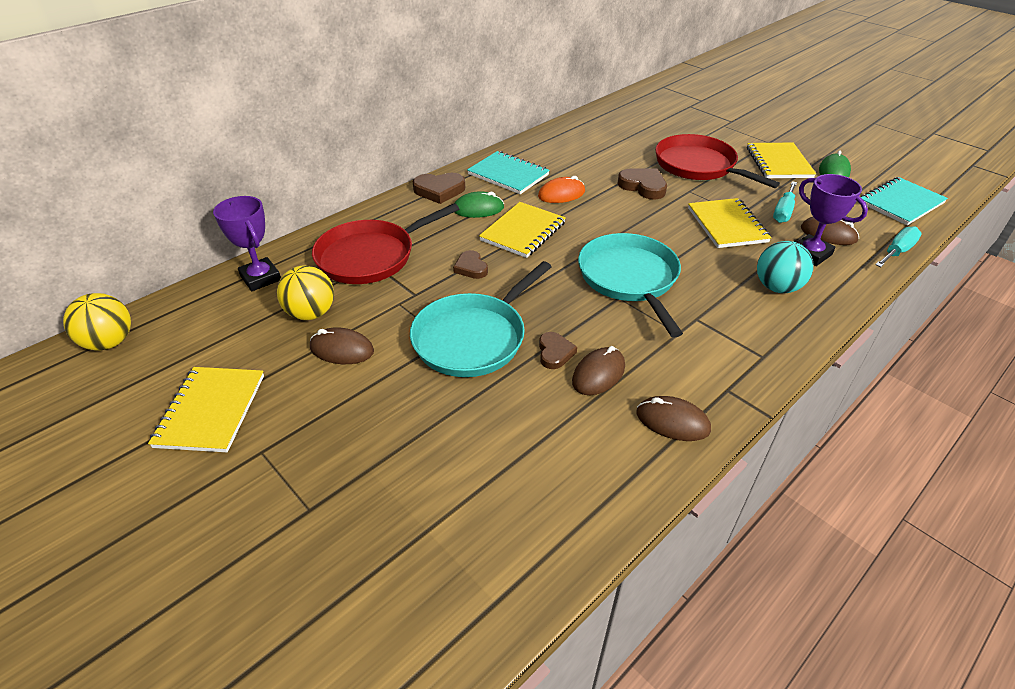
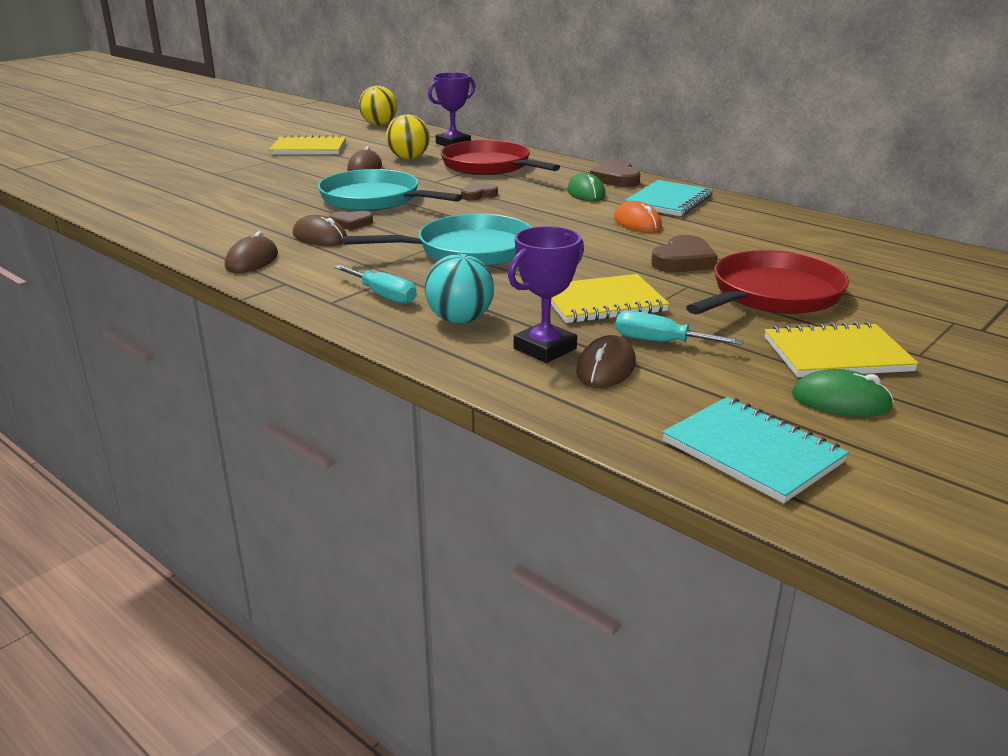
camera: 85 degrees right, 15 degrees down
yellow notebook [479,202,566,258] -> none
turquoise screwdriver [875,226,922,267] -> turquoise screwdriver moved to [334,265,417,304]

